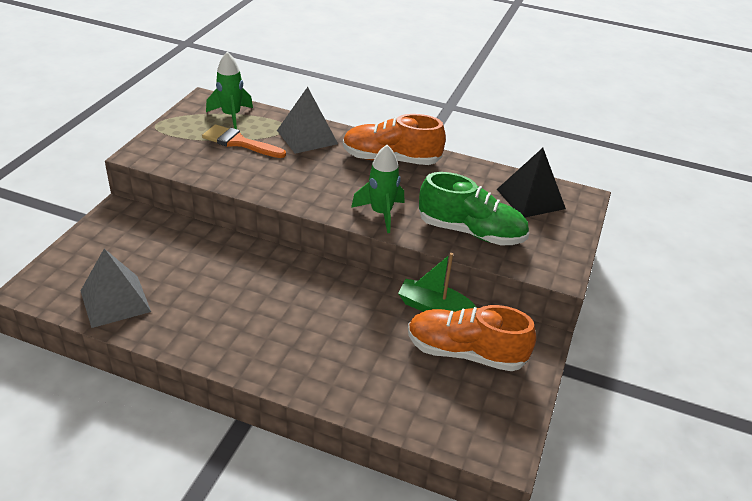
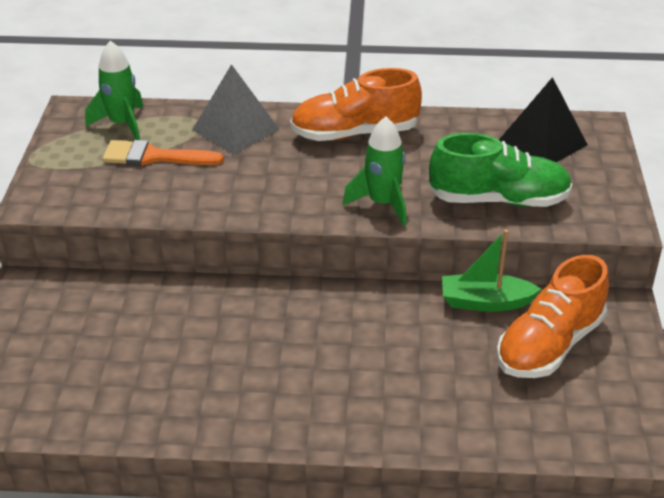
camera: 15 degrees left, 0 degrees up
grey pyramid [81,249,151,328] -> none
orange shoe [408,305,536,371] -> orange shoe turned 45 degrees counterclockwise [496,255,609,378]

